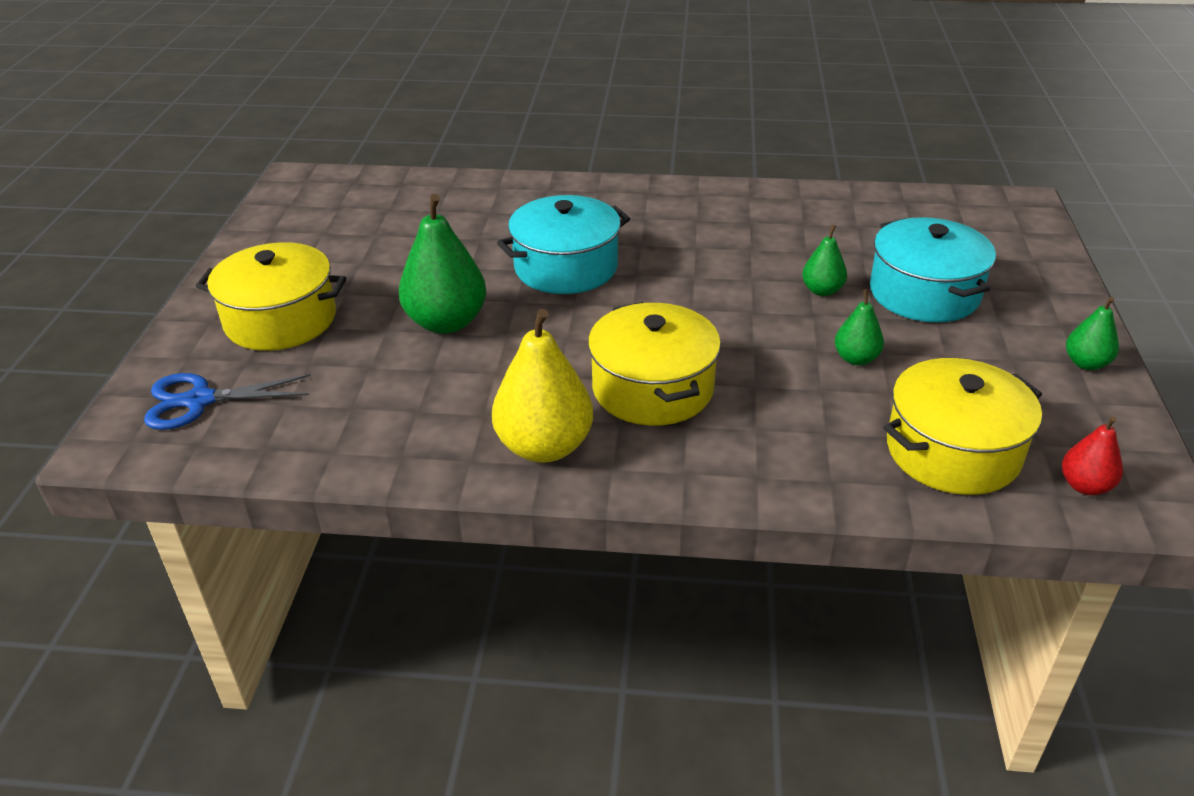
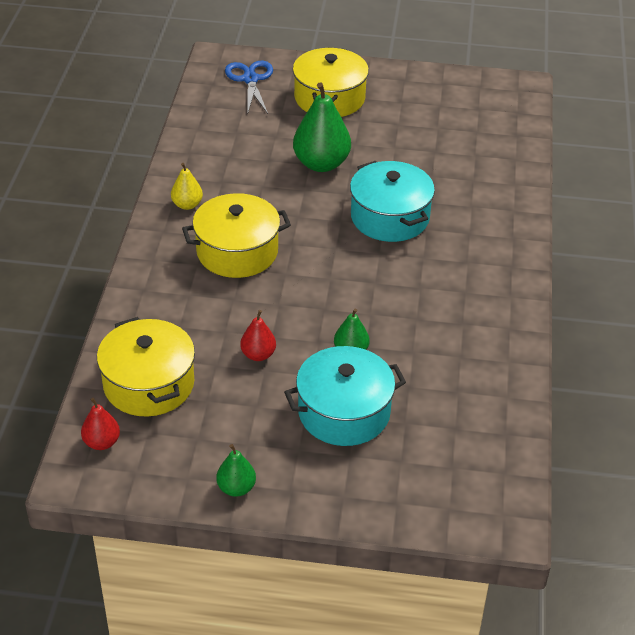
camera: 90 degrees right, 5 degrees up
yellow pear [492,309,593,463] -> yellow pear [171,163,203,210], size x0.53
green pear [835,289,884,365] -> red pear [240,310,276,361]

